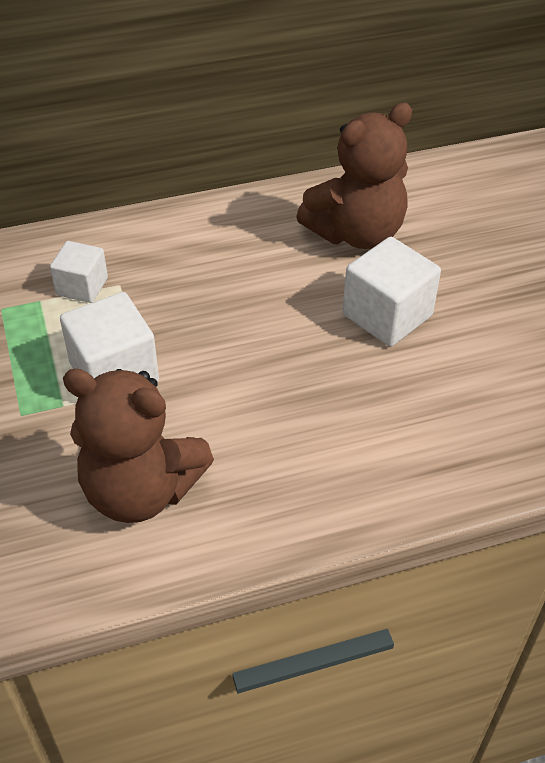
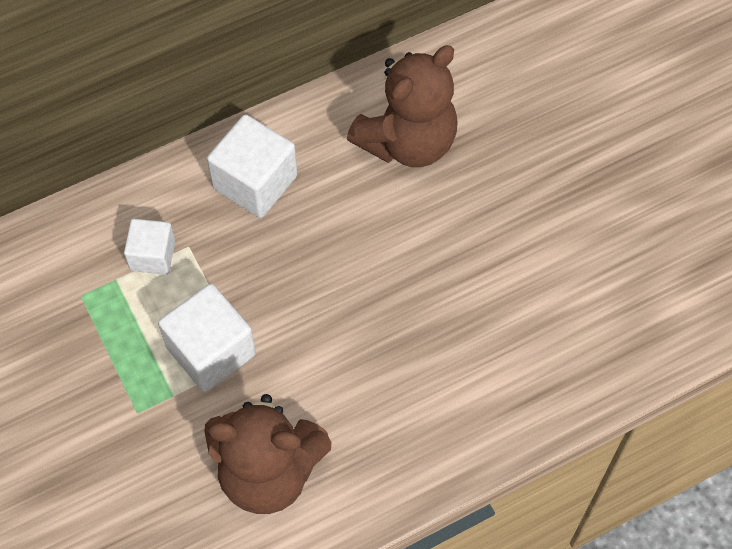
camera: 10 degrees left, 15 degrees up
white cube [342,237,441,347] -> white cube moved to [207,114,297,218]

